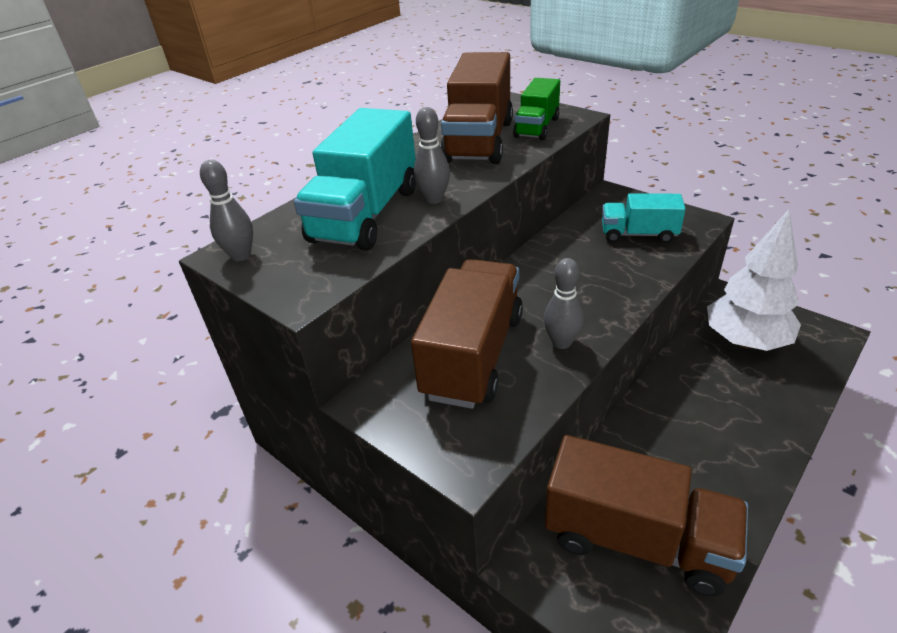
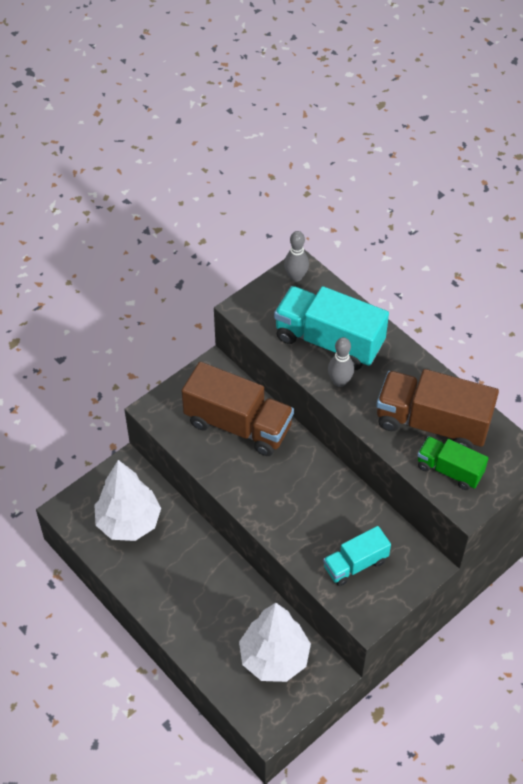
camera: 95 degrees right, 15 degrees up
grey bowling pin [544,258,584,349] -> none
brown truck [545,435,748,596] -> white tree [94,460,161,541]
turquoise truck [602,193,686,243] -> turquoise truck turned 135 degrees counterclockwise [323,526,391,586]

